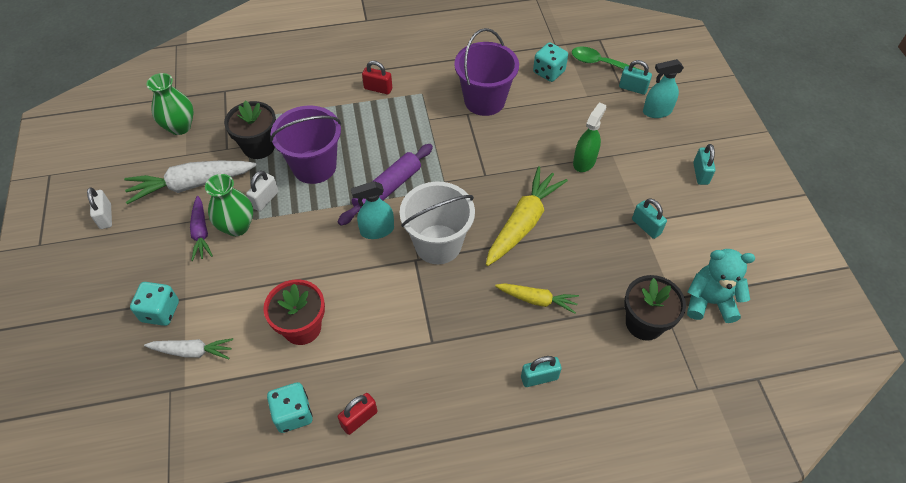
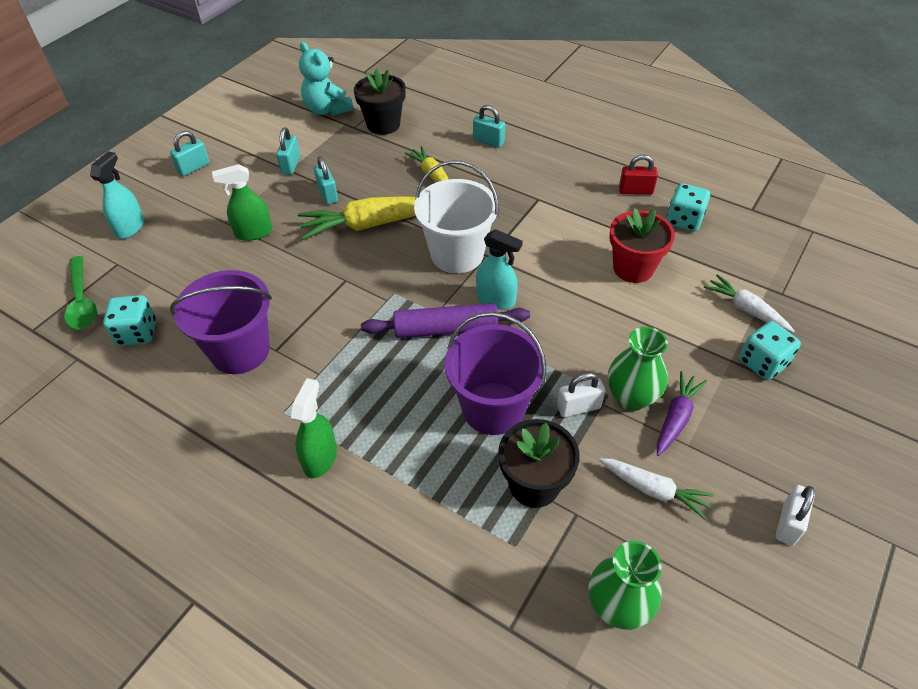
camera: 135 degrees left, 5 degrees down
white carrot [124,161,257,204] -> white carrot [599,458,714,519], size x0.59
red padlock [362,61,392,95] -> green spray bottle [291,378,337,478]
turquoise padlock [619,60,652,95] -> turquoise padlock moved to [314,156,338,205]
turquoise spray bottle [643,59,684,118] -> turquoise spray bottle turned 105 degrees counterclockwise [90,151,144,239]

